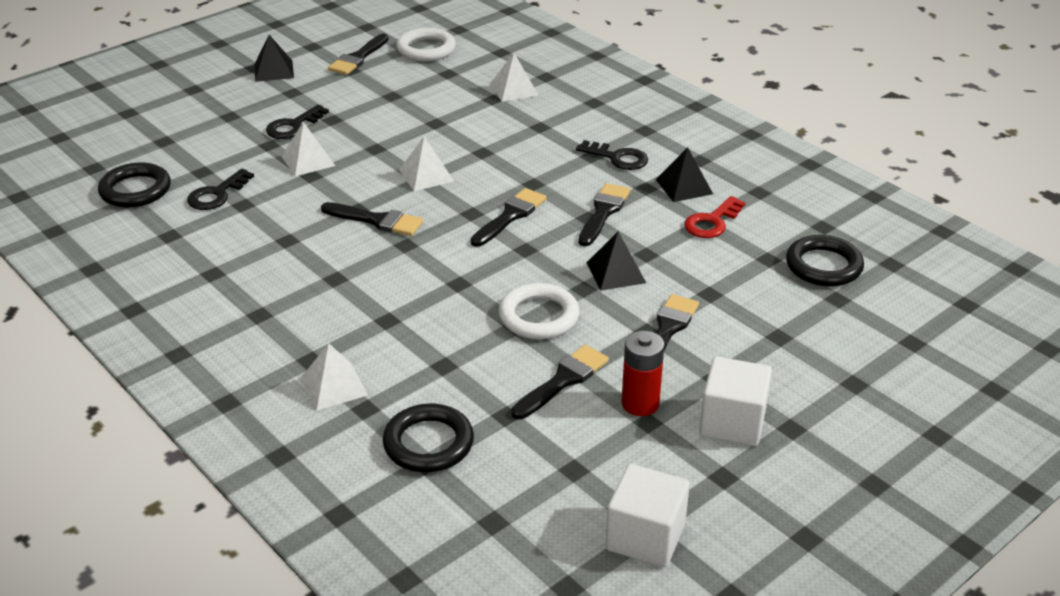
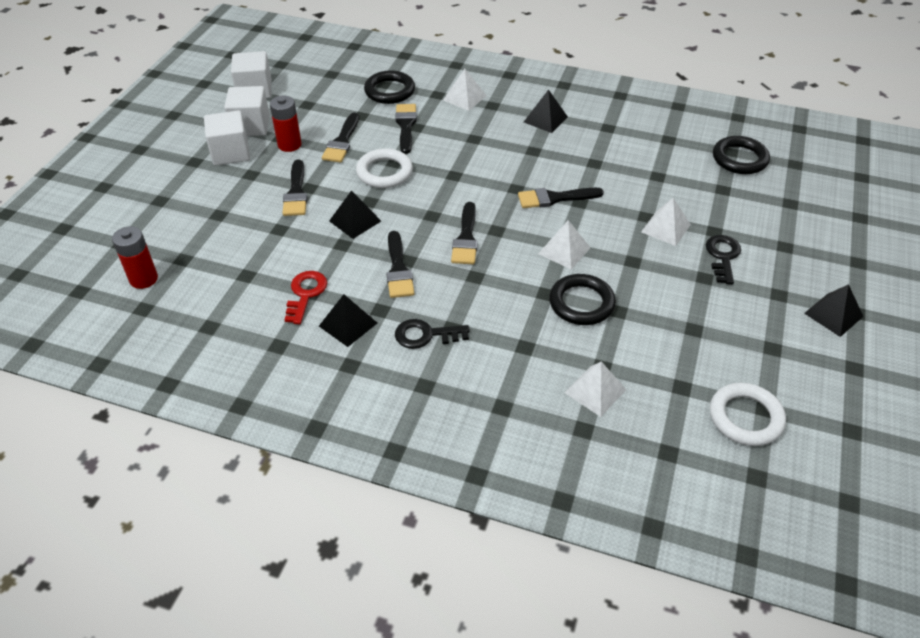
camera: 150 degrees right, 10 degrees up
black key [187,169,254,210] -> none
black brush [328,33,389,75] -> black brush moved to [395,104,417,154]
black ring [786,235,864,286] -> black ring moved to [549,274,616,325]
none -> red battery [112,226,158,289]
none -> white cube [224,86,270,136]
none -> black pyramid [524,89,568,133]

